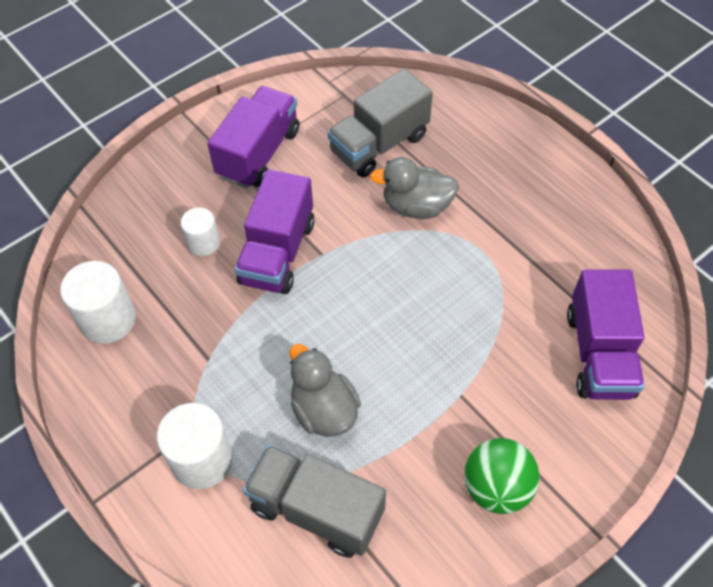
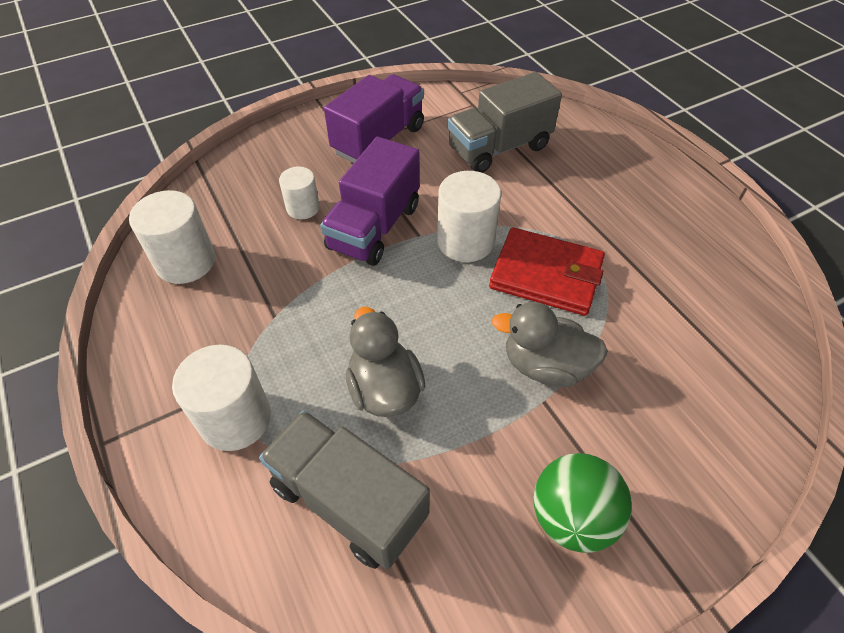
camera: 10 degrees right, 5 degrees down
grey duck [370,157,459,219] -> grey duck moved to [492,302,608,387]
purple truck [567,270,645,400] -> none
none -> white cylinder [437,171,501,262]
none -> red wallet [489,227,605,316]

